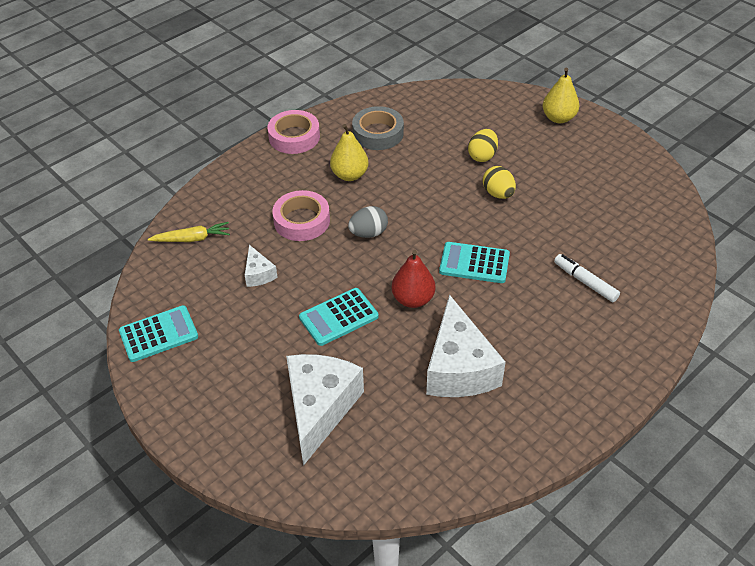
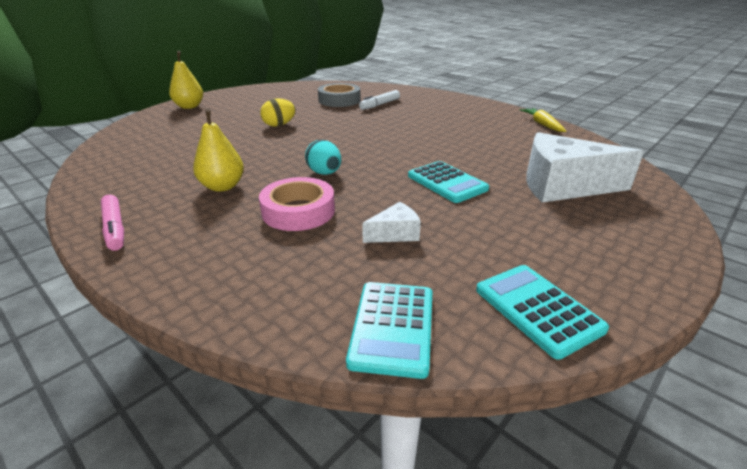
camera: 95 degrees left, 15 degrees down
yellow carrot [148,222,230,242] -> yellow carrot moved to [520,108,566,132]
pink tape [267,110,320,154] -> pink marker [101,195,124,251]
grey egg [348,206,388,238] -> turquoise egg [305,140,341,175]
grey tape [352,106,404,150] -> grey tape moved to [318,83,361,107]
red pear [392,250,435,308] -> none
white cheese [426,294,506,397] -> none
turquoise calculator [439,242,510,283] -> turquoise calculator moved to [346,282,432,379]
yellow egg [468,129,498,162] -> none

